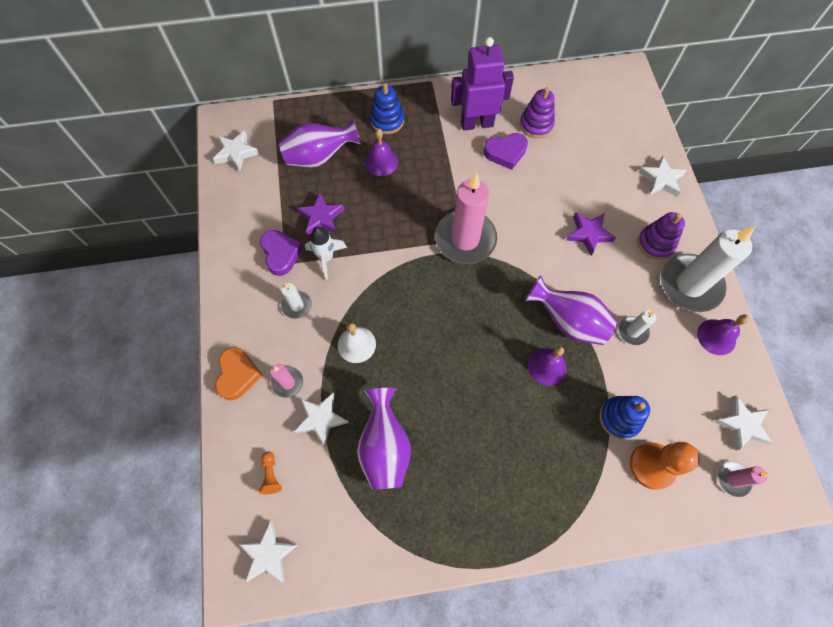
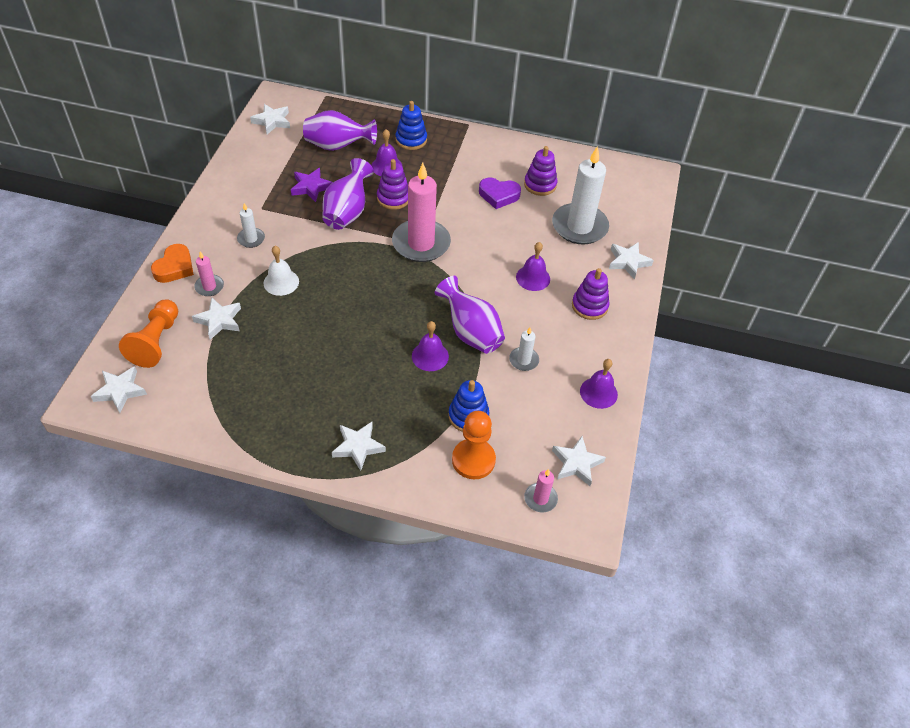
camera: 20 degrees right, 15 degrees down
orange pawn [259,451,282,495] -> orange pawn [119,299,178,368], size x2.09
purple heart [260,230,303,276] -> none
white rocket [305,227,347,280] -> none
purple vase [357,388,411,490] -> purple vase moved to [322,158,374,230]
purple robot [451,37,514,131] -> none
purple star [566,212,616,256] -> purple bell [516,242,550,291]
white candle [661,226,755,312] -> white candle moved to [552,146,609,245]
none -> white star [332,422,386,471]
none -> purple stacking toy [377,159,408,210]

